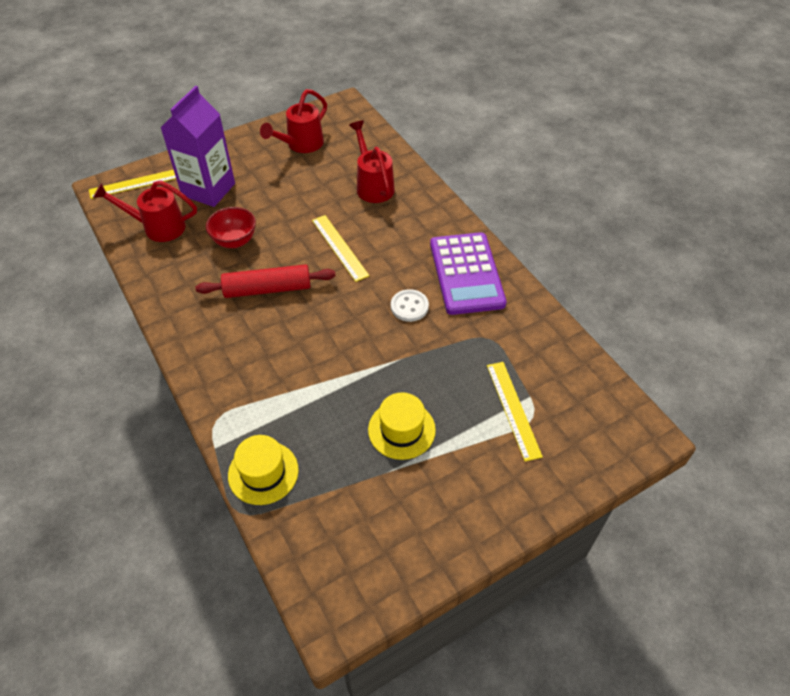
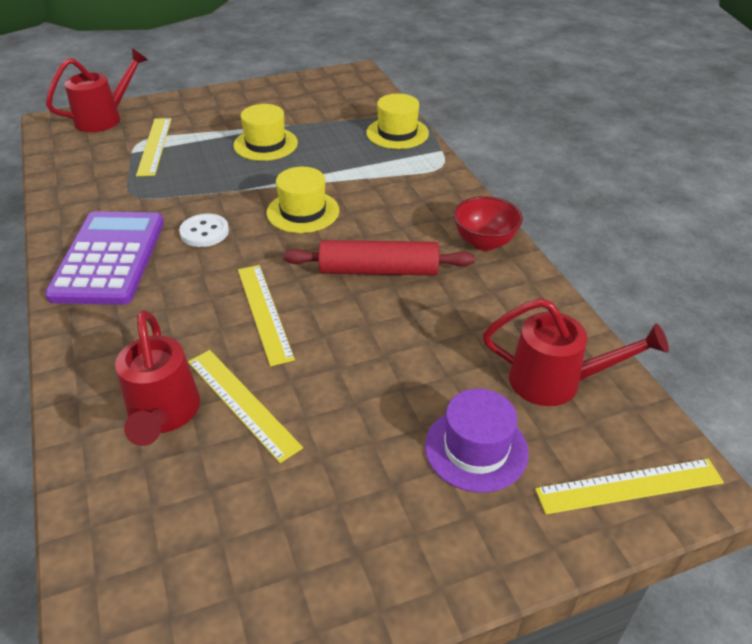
camera: 170 degrees left, 10 degrees down
purple carton [160,86,235,207] -> purple hat [425,389,529,493]
red bowl [206,207,256,248] -> red bowl moved to [453,196,523,251]
red watering can [260,89,327,153] -> red watering can moved to [46,48,148,132]
none -> yellow ruler [188,350,303,463]
none -> yellow hat [267,167,339,233]

